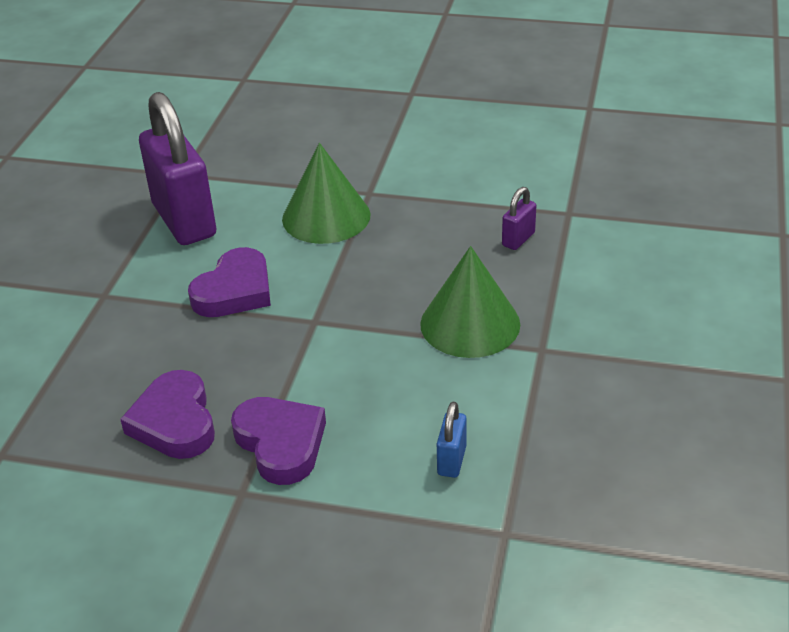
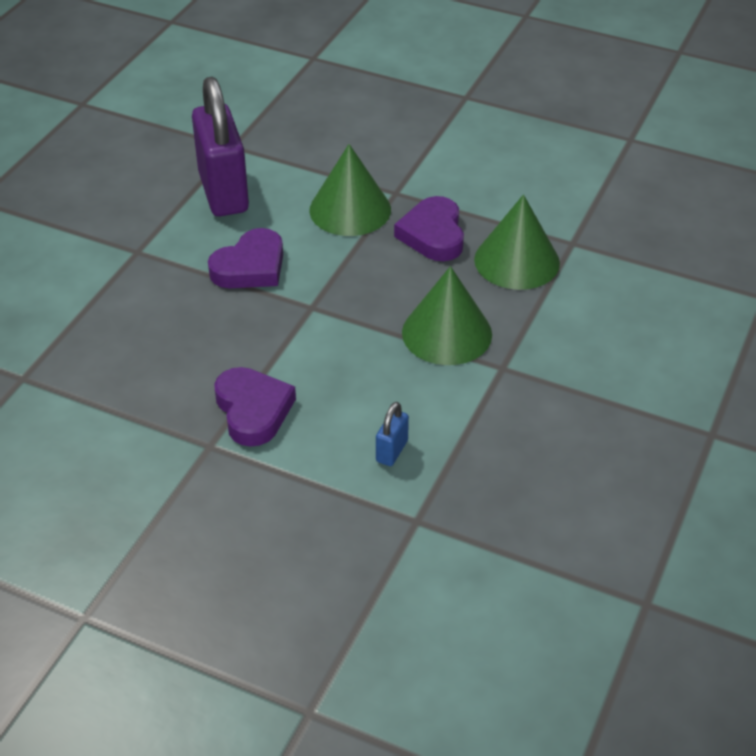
camera: 10 degrees right, 5 degrees up
purple heart [120,370,215,459] -> purple heart moved to [394,196,464,261]
purple padlock [502,187,536,250] -> green cone [474,194,560,290]

